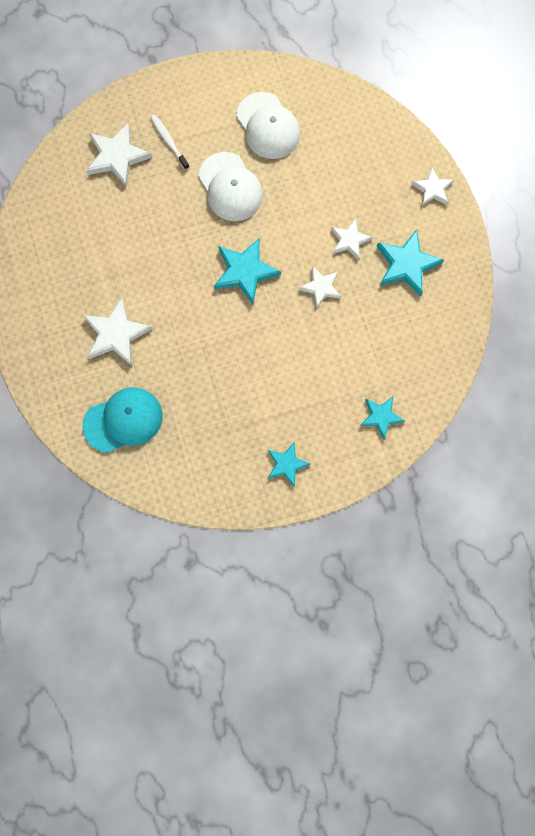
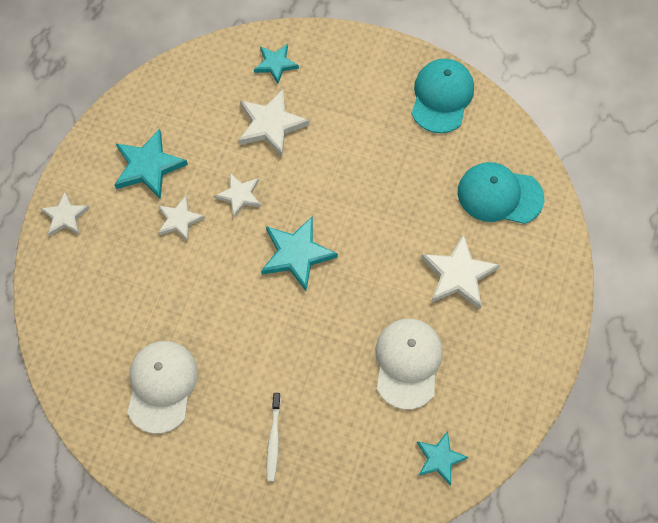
camera: 145 degrees left, 10 degrees down
white star [86,122,152,187] -> white star moved to [238,89,310,157]
white cap [198,152,263,221] -> white cap moved to [375,318,443,410]
turquoise star [268,442,311,487] -> turquoise star moved to [416,431,469,486]
none -> turquoise cap [411,58,474,133]

